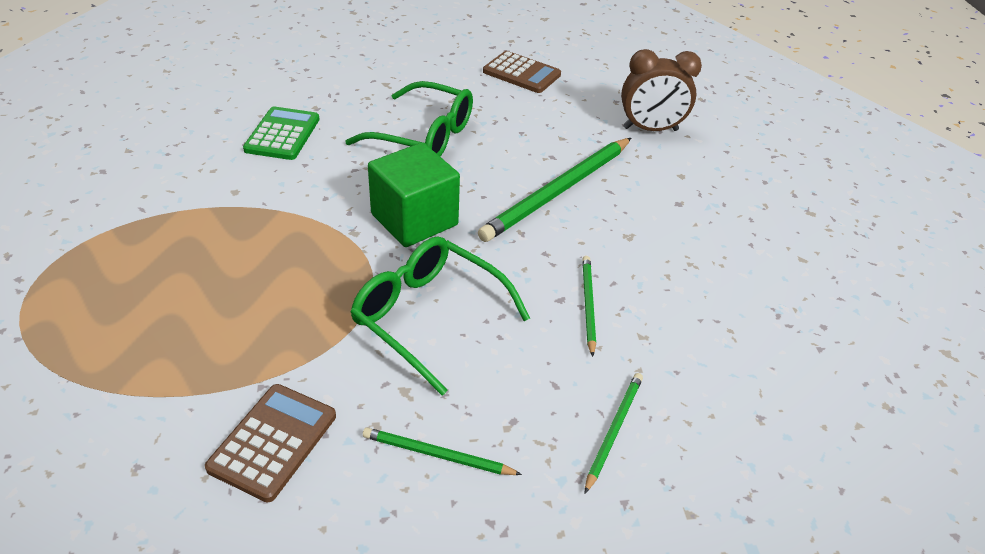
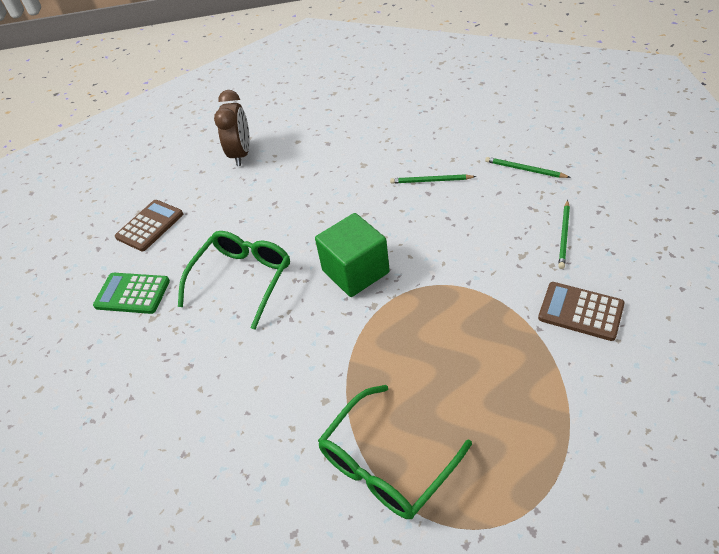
camera: 80 degrees left, 5 degrees up
green calculator [243,107,320,160] -> green calculator moved to [93,273,170,314]
green glasses [350,236,530,395] -> green glasses moved to [318,385,472,519]
green pencil [478,138,631,242] -> none

